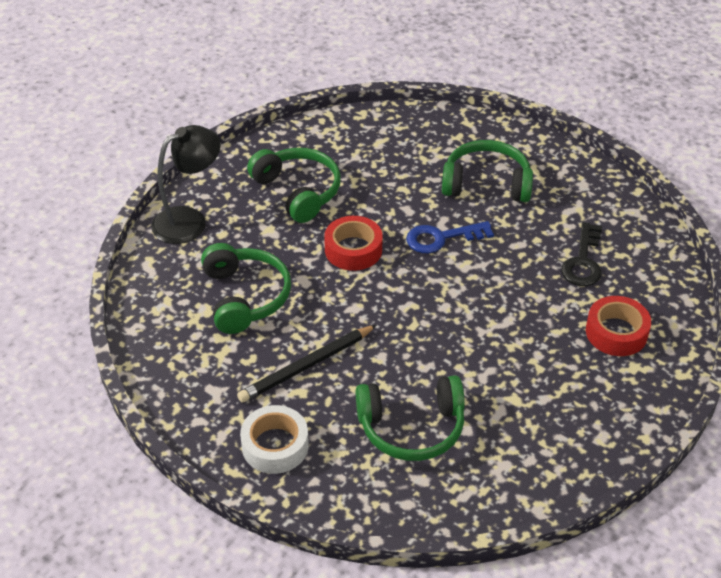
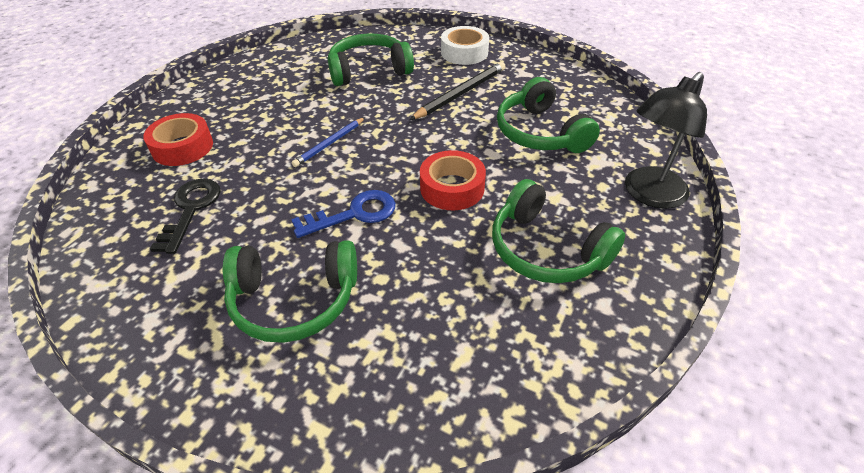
camera: 170 degrees right, 0 degrees up
none -> blue pencil [292,117,365,167]

